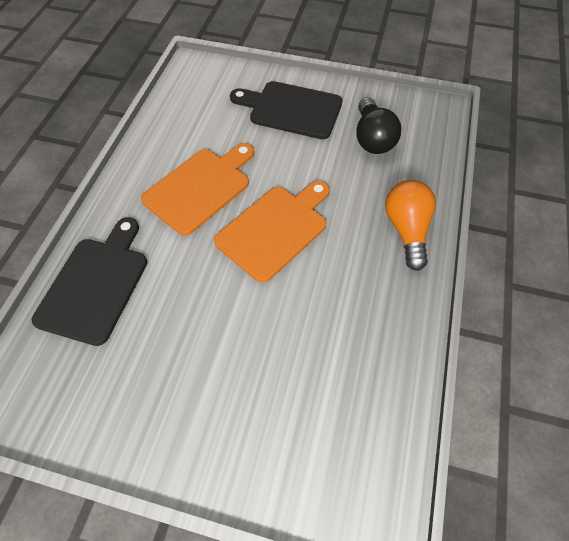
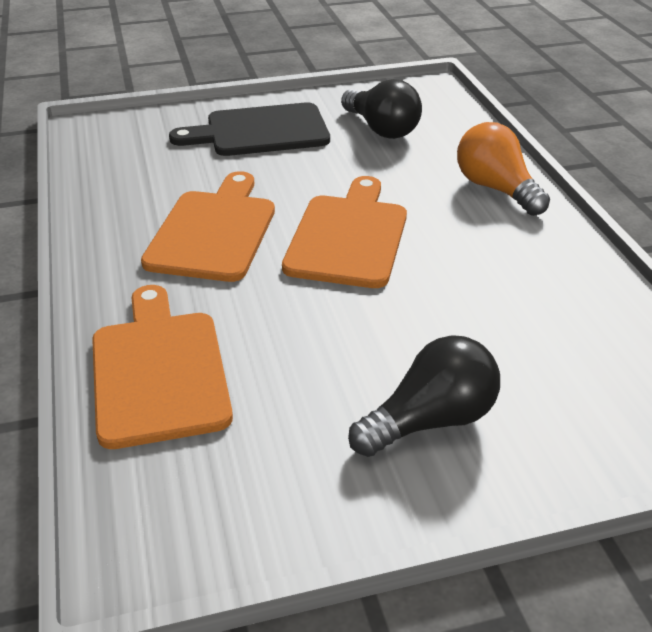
camera: 30 degrees left, 20 degrees down
black cutting board [32,217,147,346] -> orange cutting board [92,285,233,449]
none -> black light bulb [348,335,500,457]

